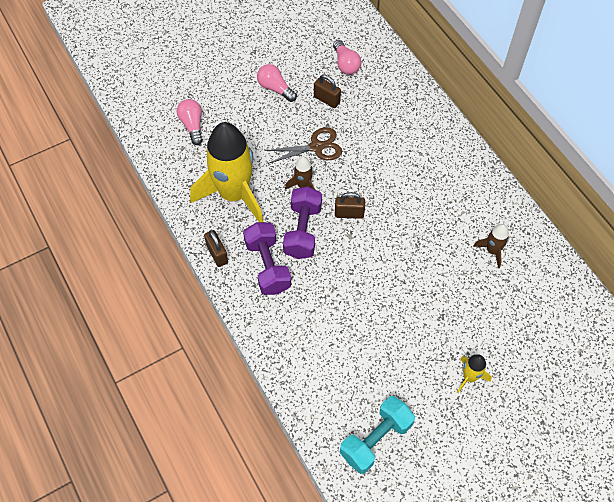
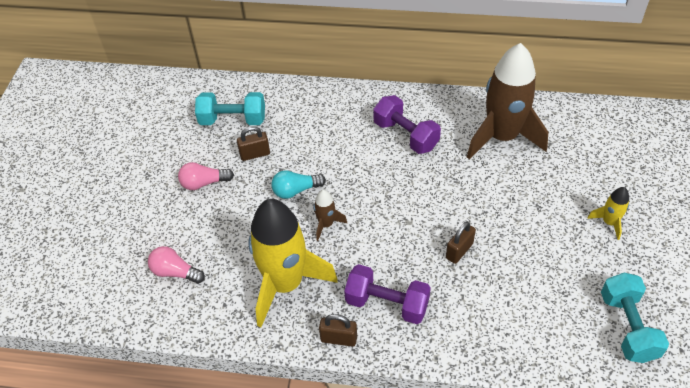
camera: 50 degrees left, 10 degrees down
brown scissors [264,127,342,164] -> turquoise light bulb [271,170,326,199]
purple dumbbell [283,186,322,259] -> purple dumbbell moved to [373,95,441,154]
pink light bulb [333,40,361,75] -> turquoise dumbbell [195,92,265,125]
brown padlock [335,192,365,219] -> brown padlock moved to [446,222,476,264]
brown rocket [473,224,509,268] -> brown rocket [467,43,548,159], size x2.34

